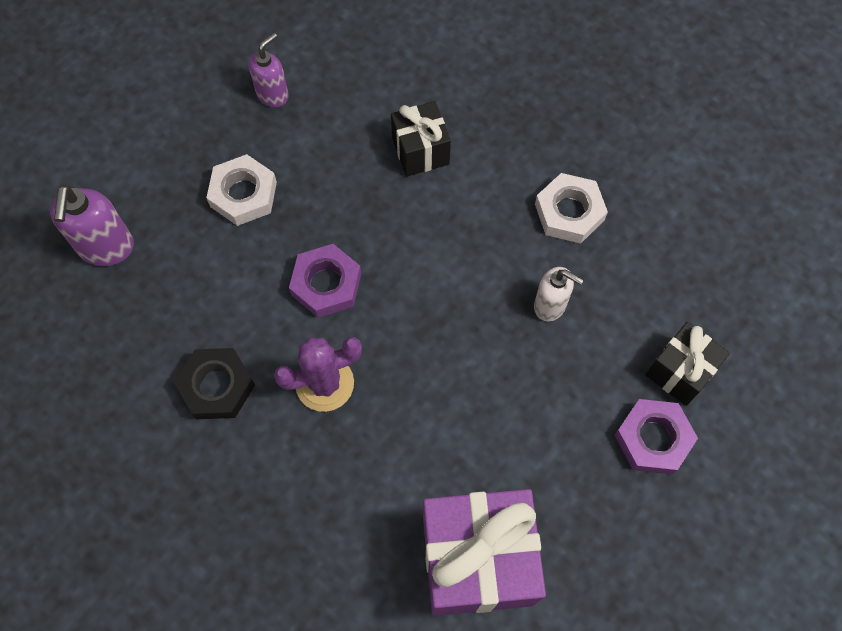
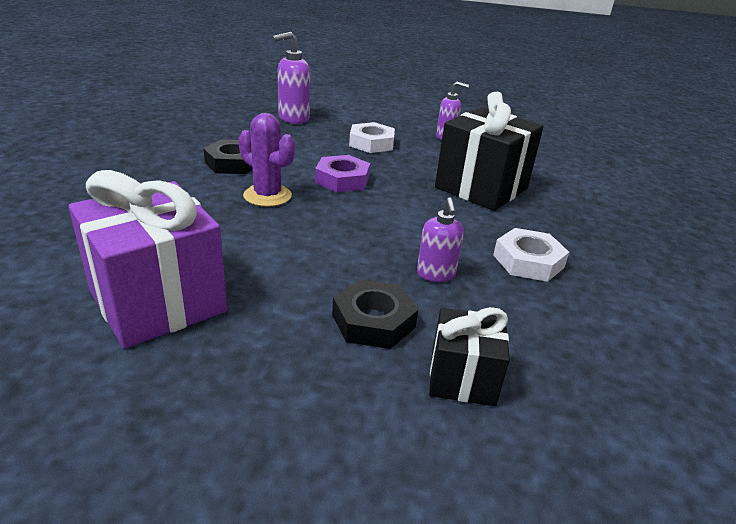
camera: 55 degrees right, 35 degrees down
black gift [391,101,451,177] -> black gift [435,92,543,211], size x1.82
white soap dispenser [534,267,584,321] -> purple soap dispenser [417,197,464,282]
purple nut [615,399,698,475] -> none
none -> black nut [332,279,418,349]

